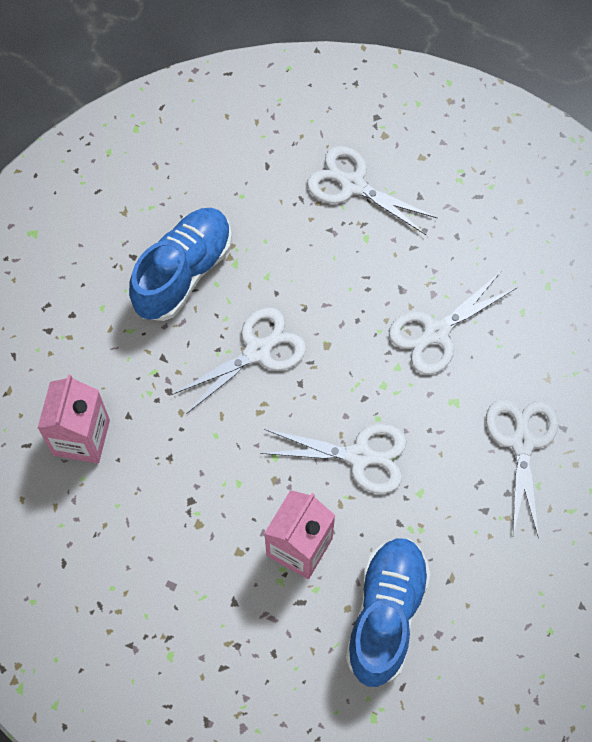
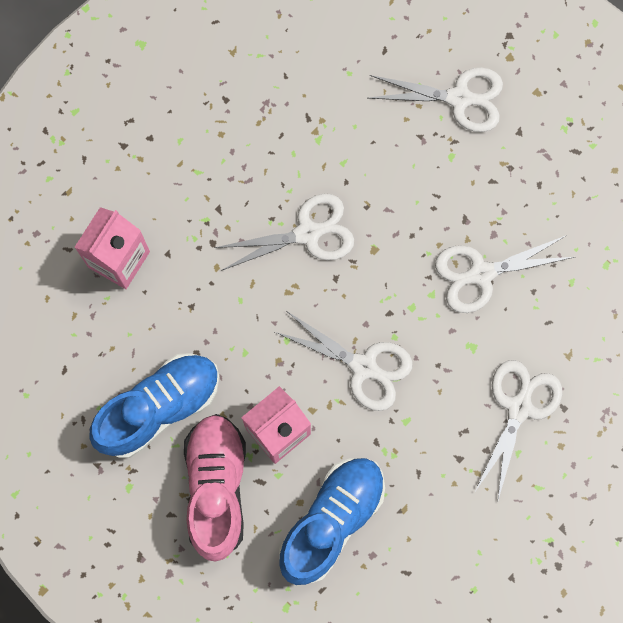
camera: 20 degrees right, 10 degrees up
blue shoe [129,208,232,321] -> blue shoe moved to [89,353,220,458]
white scissors [307,146,437,235] -> white scissors turned 135 degrees clockwise [369,67,503,132]
none -> pink shoe [184,414,246,562]

